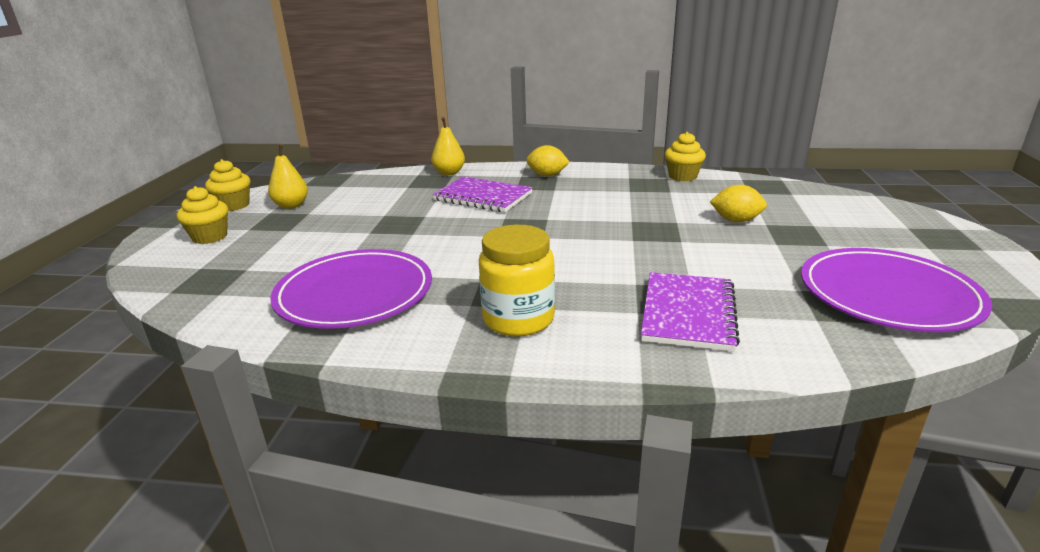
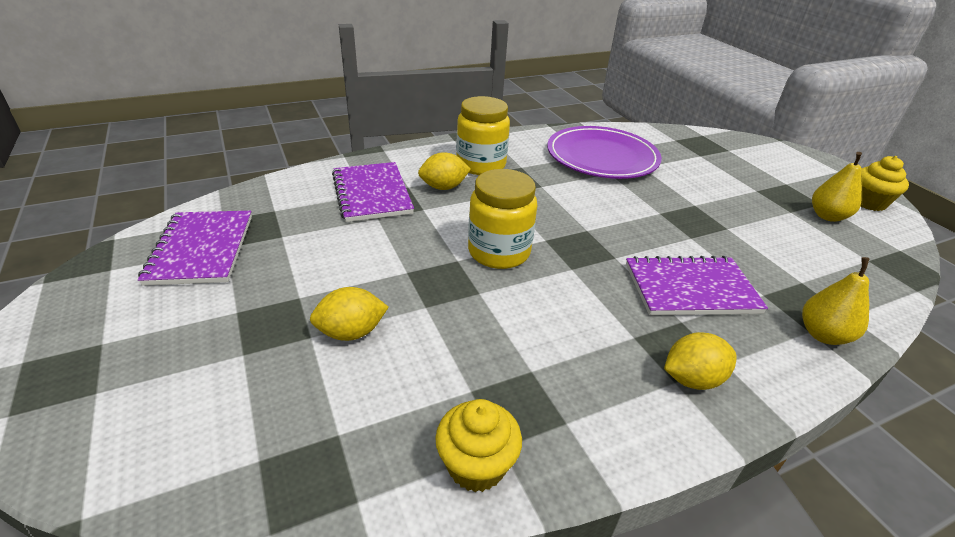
camera: 145 degrees right, 10 degrees up
yellow cupcake [177,186,228,244] -> none
purple plate [801,248,992,332] -> purple notebook [138,211,252,286]
none -> yellow lemon [418,152,471,190]
none -> yellow jar [468,169,537,269]

